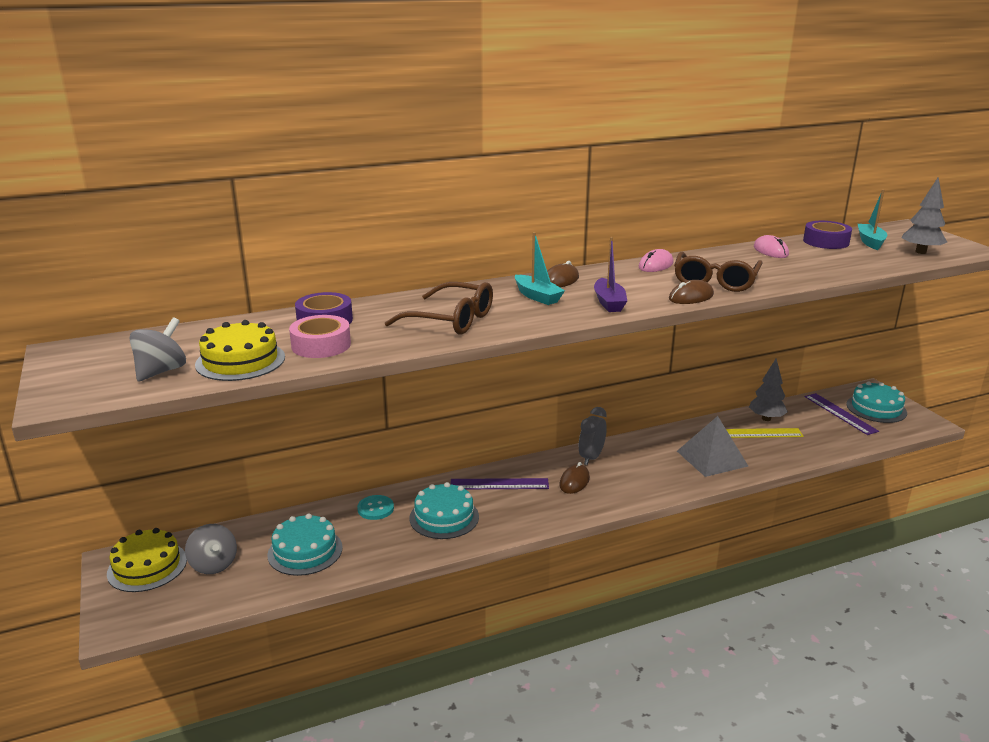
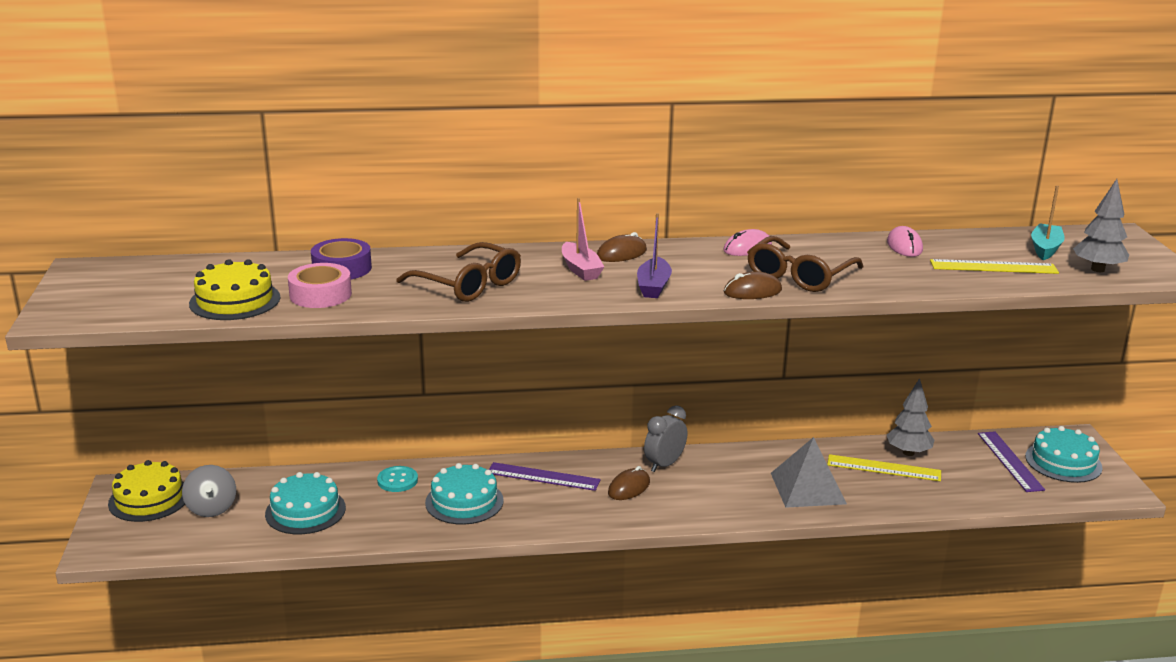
camera: 15 degrees right, 0 degrees up
grey spinning top [129,317,186,382] -> none
turquoise boat [515,232,565,305] -> pink boat [562,198,604,281]
purple tape [803,221,852,249] -> none
none -> yellow ruler [930,259,1059,274]

